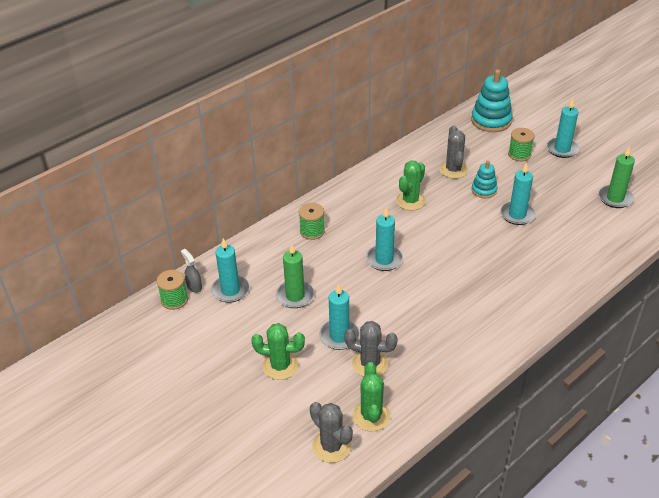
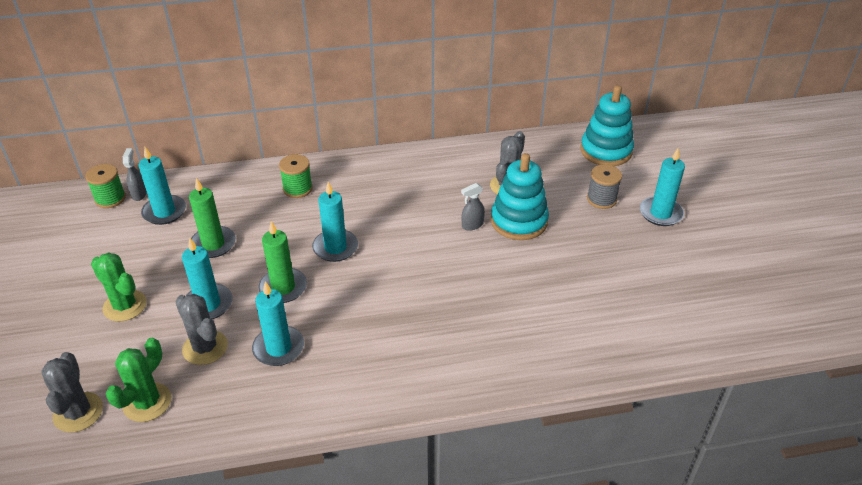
camera: 30 degrees right, 0 degrees up
green cactus [396,161,426,210] -> none
turquoise stacking toy [472,160,497,198] -> turquoise stacking toy [491,153,549,240], size x1.74
turquoise candle [500,162,536,225] -> turquoise candle moved to [252,281,304,366]
green spool [508,128,535,161] -> grey spool [587,164,622,209]
green candle [598,146,635,208] -> green candle moved to [258,221,307,303]
none -> grey spray bottle [461,183,485,231]

